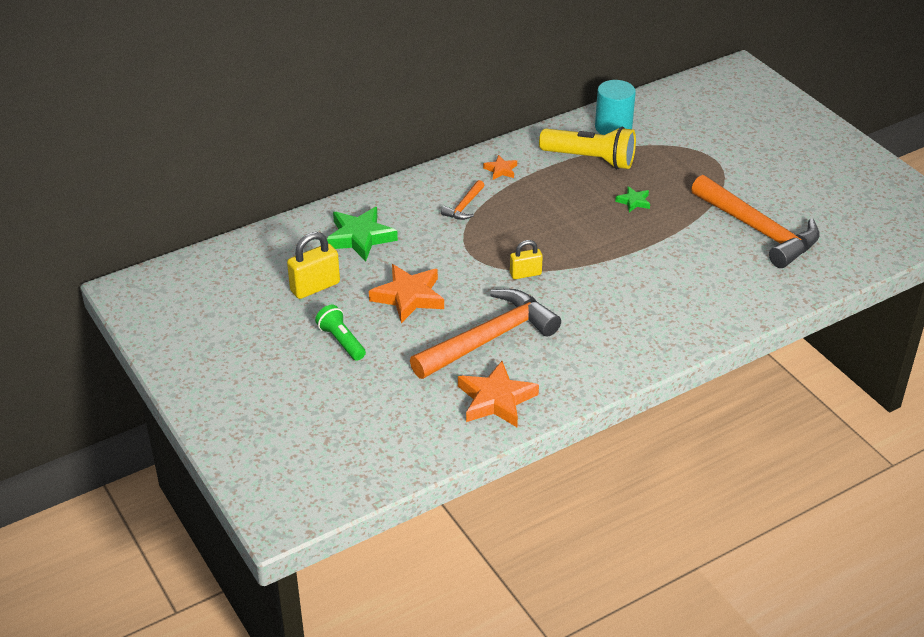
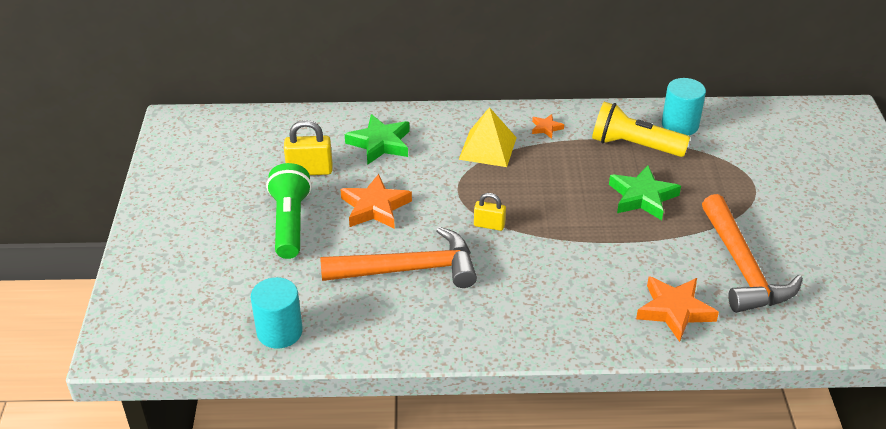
camera: 30 degrees right, 0 degrees up
green flashlight [315,305,366,361] -> green flashlight [266,163,312,259], size x1.68
orange hammer [441,180,485,220] -> yellow pyramid [459,107,517,167]
orange star [458,361,539,427] -> orange star moved to [636,277,719,342]
yellow flashlight [539,127,636,169] -> yellow flashlight turned 150 degrees clockwise [592,102,690,157]
green star [615,186,650,212] -> green star [609,165,681,220], size x1.97
none -> turquoise cylinder [251,277,303,349]

